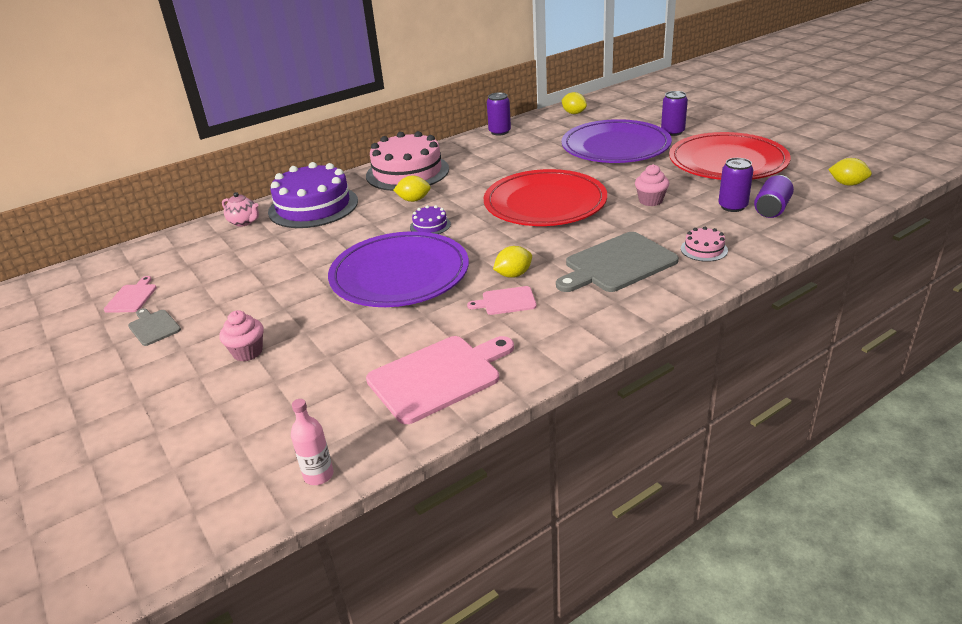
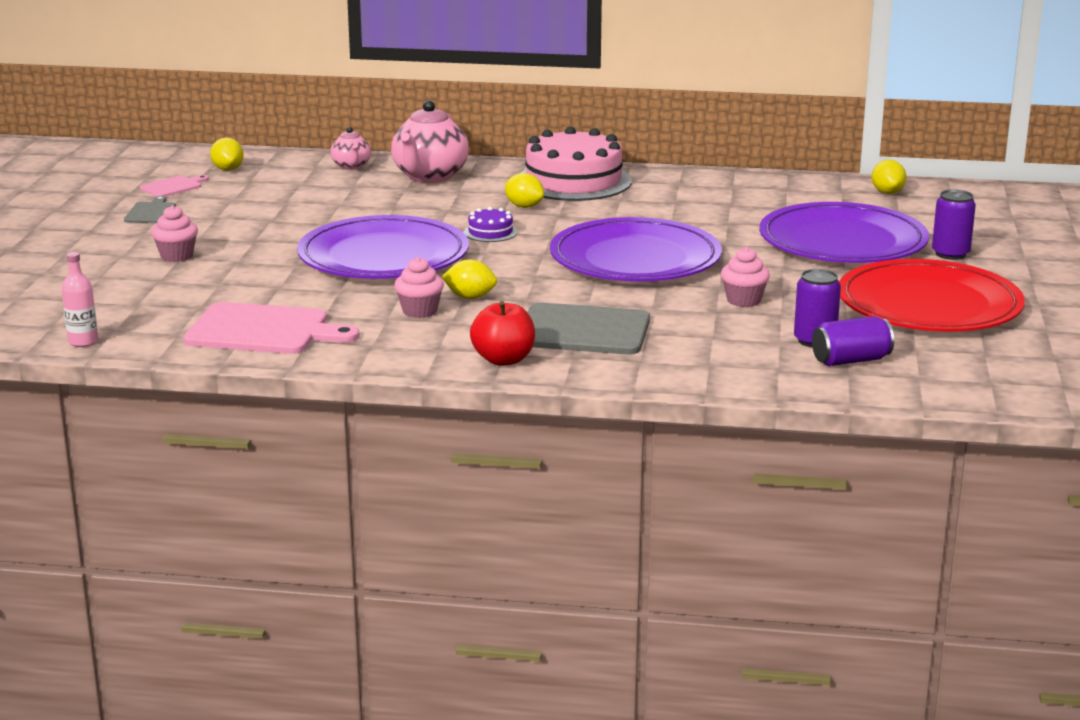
camera: 40 degrees right, 10 degrees down
purple cake [268,162,358,228] -> pink teapot [391,100,469,183]
pink cutting board [467,286,537,315] -> pink cupcake [394,257,444,318]
red plate [484,169,607,226] -> purple plate [550,217,722,281]
purple can [487,93,511,136] -> none
pink cake [681,227,728,262] -> none
yellow lemon [828,158,872,186] -> yellow lemon moved to [210,138,244,171]
none -> red apple [470,301,535,366]

